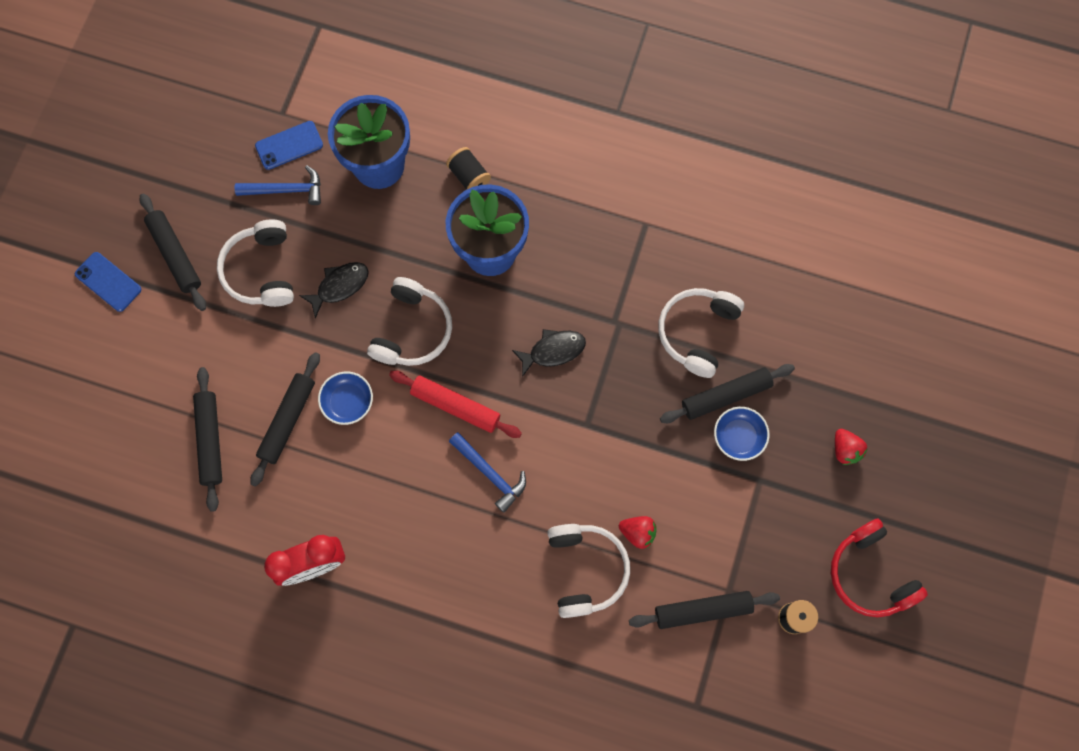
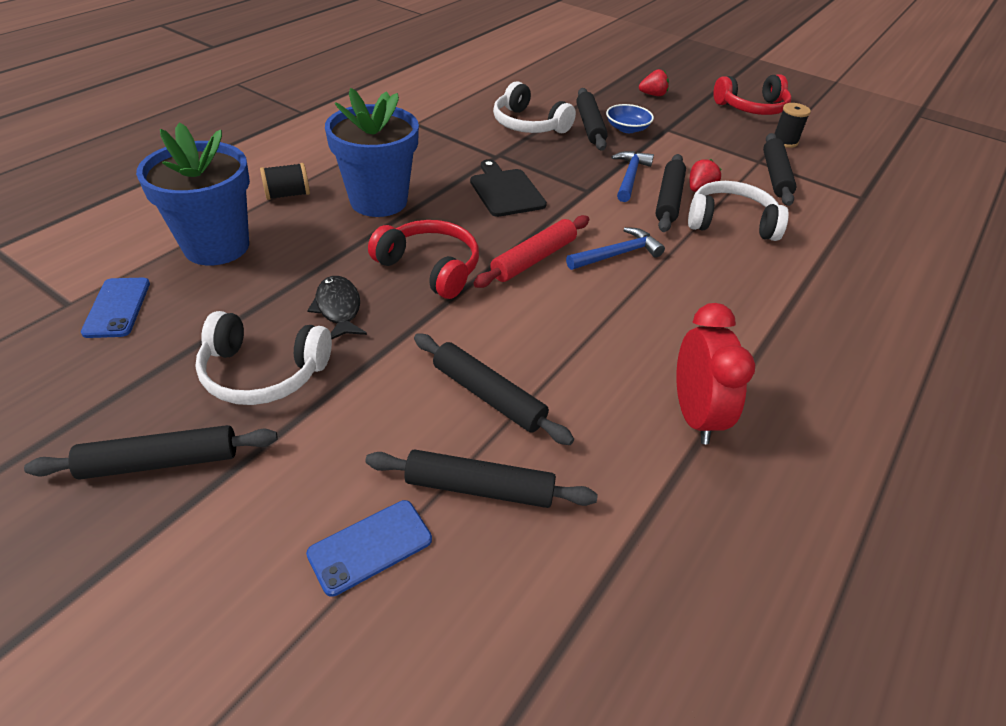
camera: 75 degrees left, 30 degrees down
blue phone [75,252,141,312] -> blue phone moved to [306,500,432,597]
blue hammer [235,165,321,205] -> blue hammer moved to [612,151,654,202]
blue bowl [318,371,373,425] -> none
white headphones [367,277,452,366] -> red headphones [368,220,479,299]
black fish [512,329,586,377] -> black cutting board [470,159,547,217]
none -> black rolling pin [655,154,686,232]

